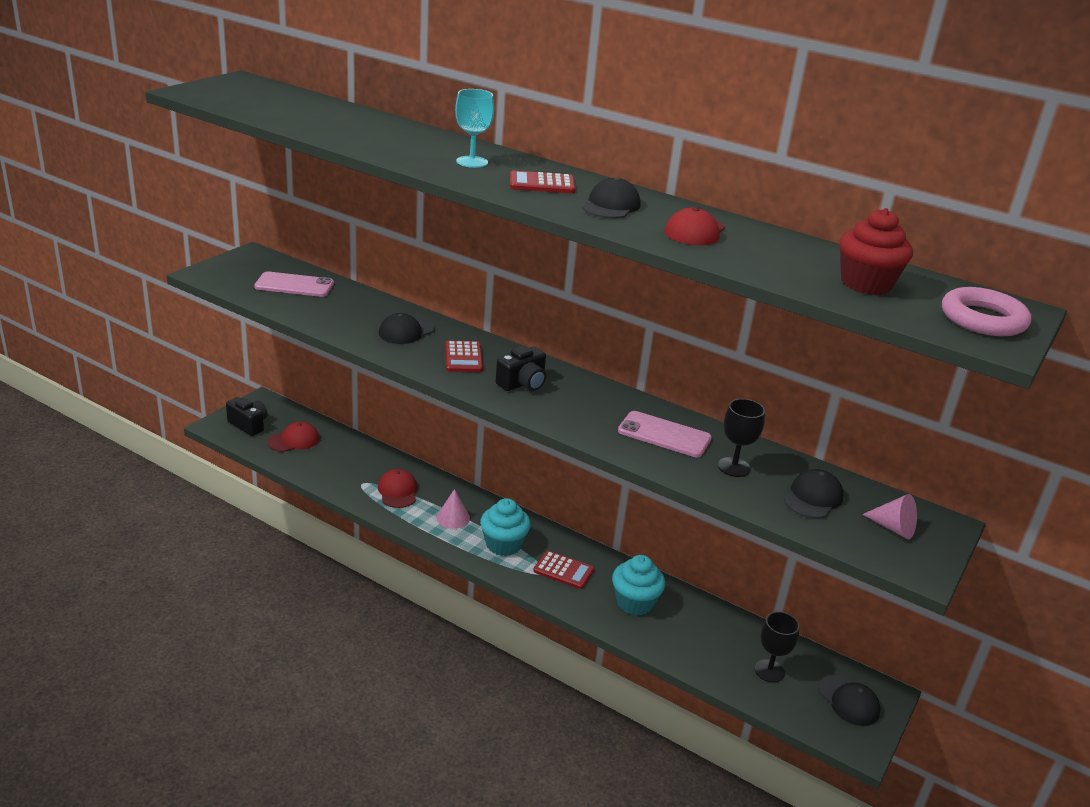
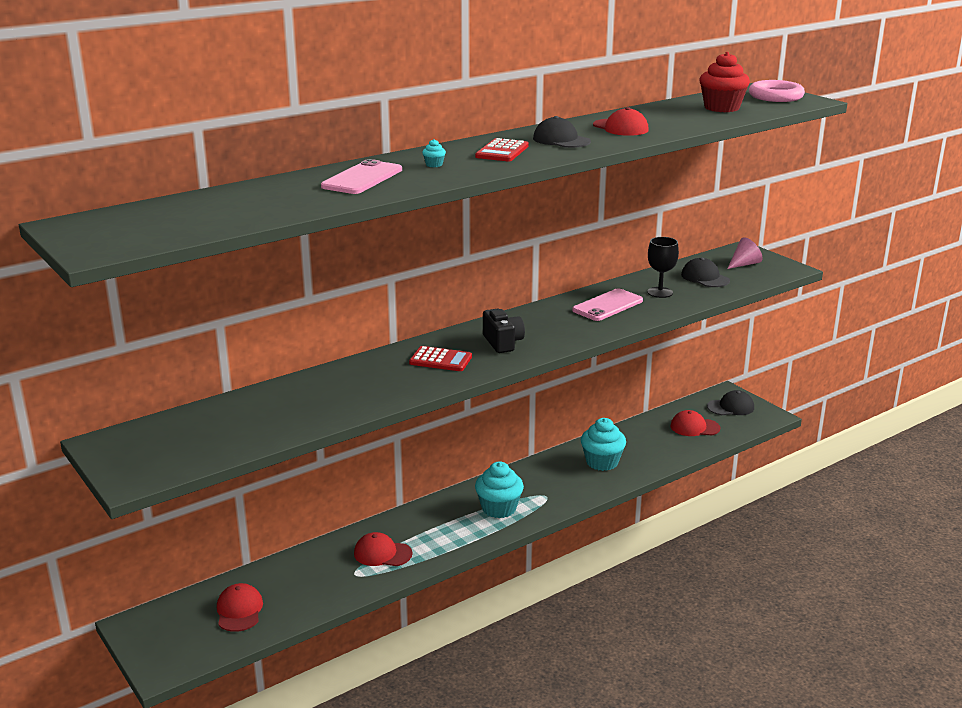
camera: 65 degrees left, 5 degrees down
black camera [226,397,268,436] -> none
pink phone [254,271,334,297] -> pink phone moved to [321,159,402,194]
black cap [379,313,434,344] -> none
pink cone [436,489,470,529] -> none
turquoise goblet [455,89,494,168] -> turquoise cupcake [422,139,446,167]
red calculator [533,551,595,589] -> none
black goblet [754,611,799,683] -> red cap [670,410,720,436]

